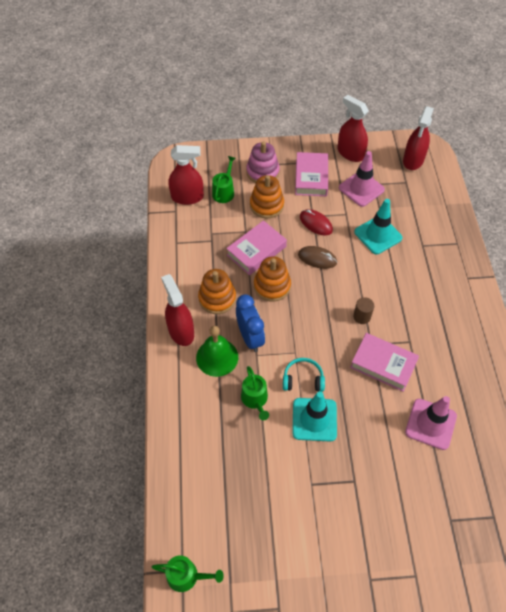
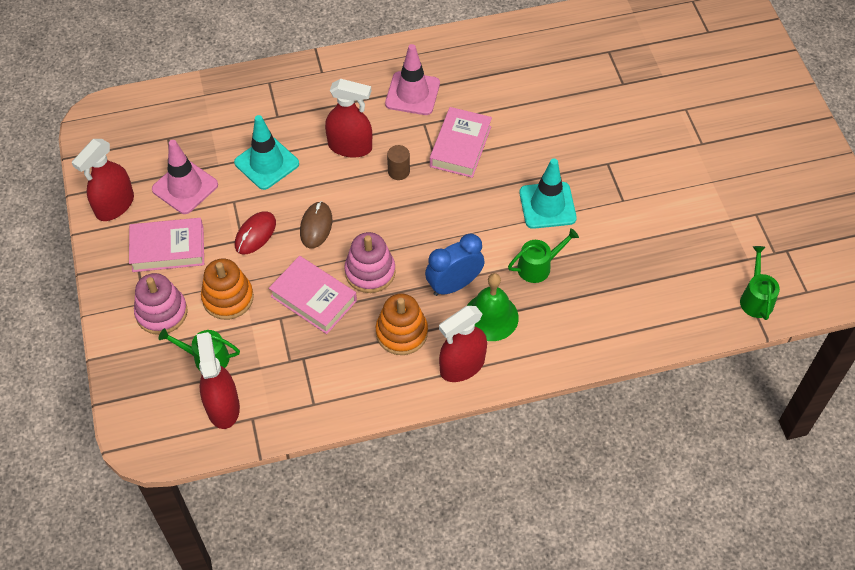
camera: 100 degrees left, 0 degrees up
orange stacking toy [254,256,291,302] -> pink stacking toy [344,232,396,293]
turquoise headphones [283,358,325,392] -> none
red spray bottle [403,106,434,170] -> red spray bottle moved to [325,79,372,158]
pink traffic cone [405,396,457,450] -> pink traffic cone moved to [385,44,440,115]

